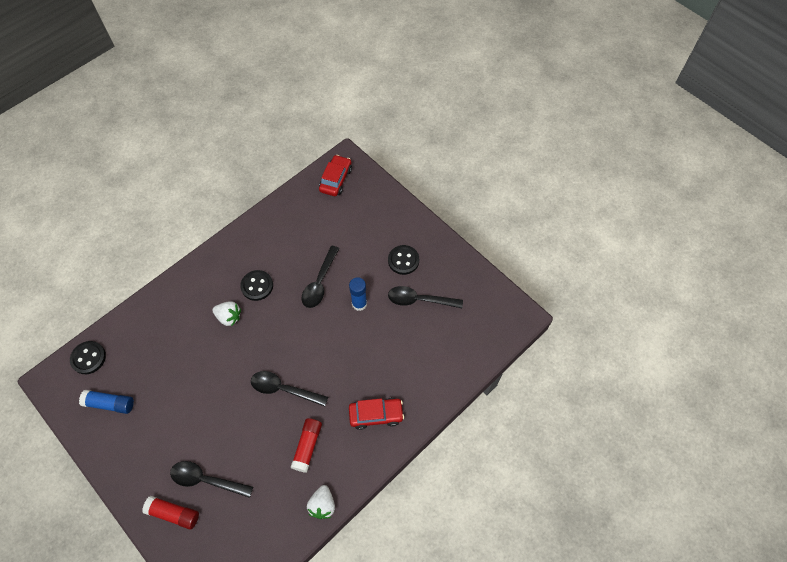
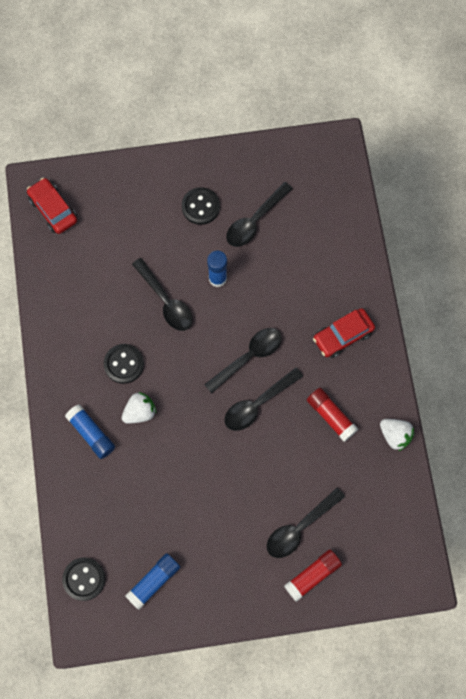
camera: 55 degrees left, 10 degrees up
red car [349,398,404,430] -> red car turned 150 degrees counterclockwise [313,308,375,358]
none -> blue glue stick [65,404,115,459]
none -> black spoon [204,328,282,393]

